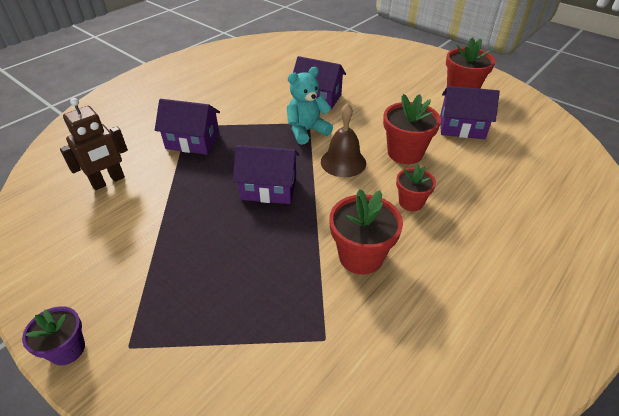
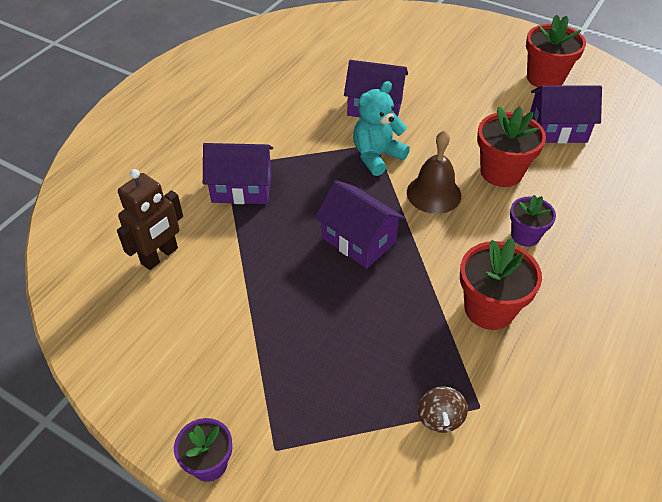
camera: 10 degrees left, 5 degrees up
purple house [233,145,299,204] -> purple house turned 45 degrees clockwise [315,180,405,269]
red flower pot [396,165,436,211] -> purple flower pot [510,195,556,247]
none -> brown spinning top [418,386,468,433]

